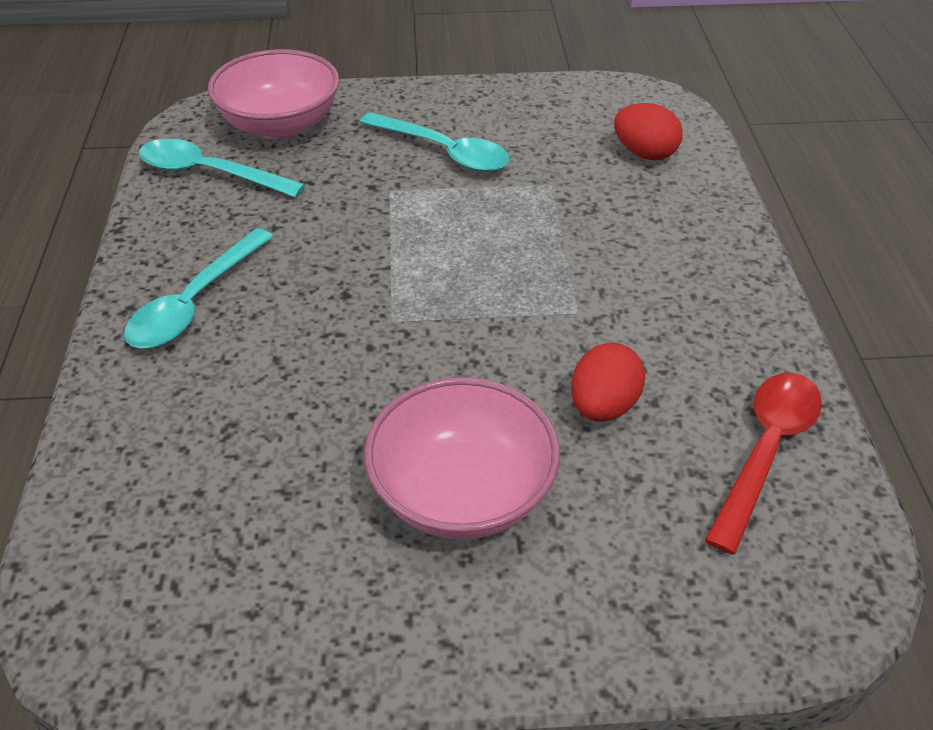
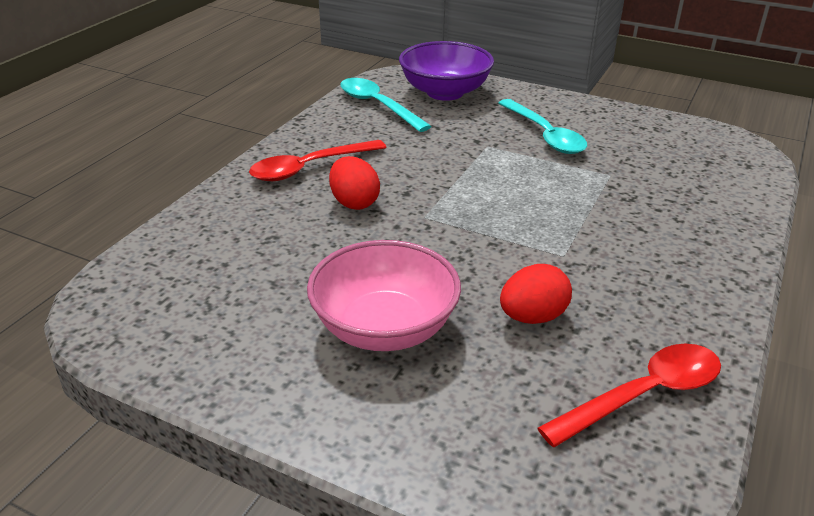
camera: 30 degrees right, 10 degrees down
turquoise spoon [124,228,274,349] -> red spoon [249,140,387,181]
pink bowl [208,49,339,139] -> purple bowl [399,41,494,101]
red egg [614,103,683,160] -> red egg moved to [329,156,380,210]

